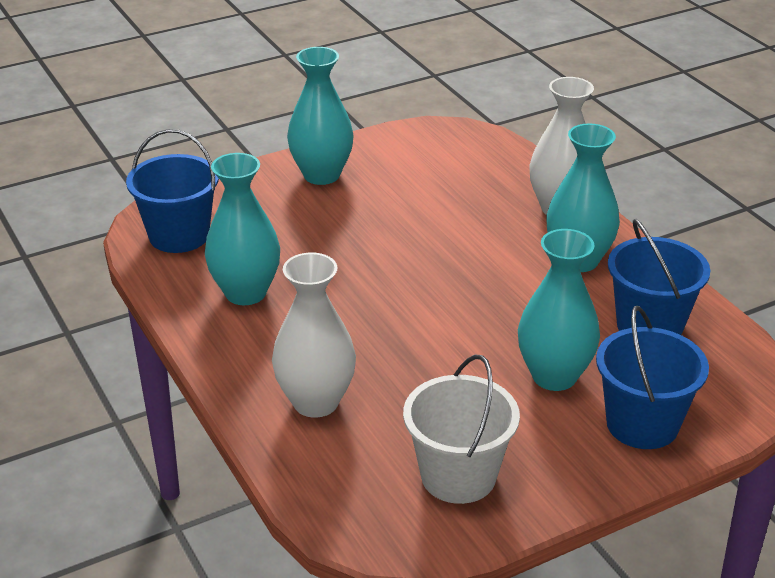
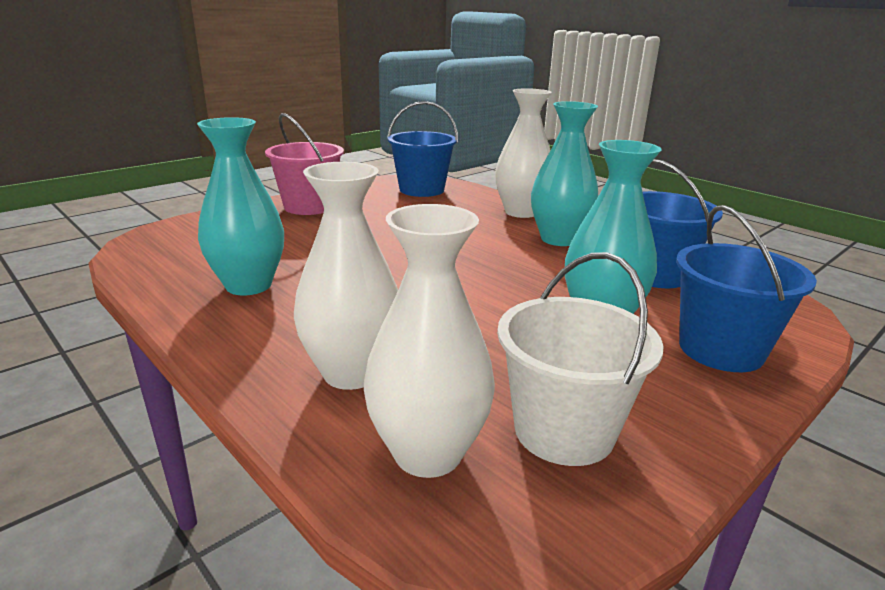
camera: 15 degrees left, 10 degrees down
blue bucket [126,129,219,253] -> blue bucket moved to [387,101,458,197]
turquoise vase [287,47,354,185] -> pink bucket [265,113,344,215]
none -> white vase [364,204,495,478]

